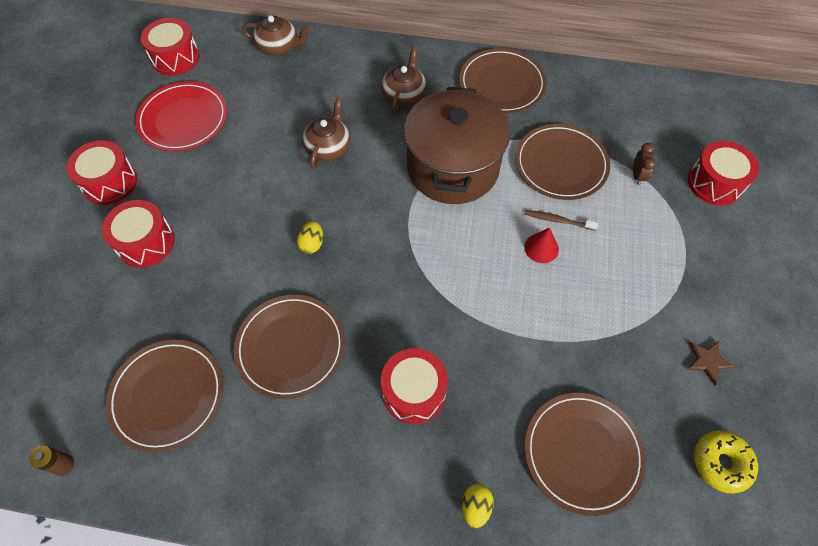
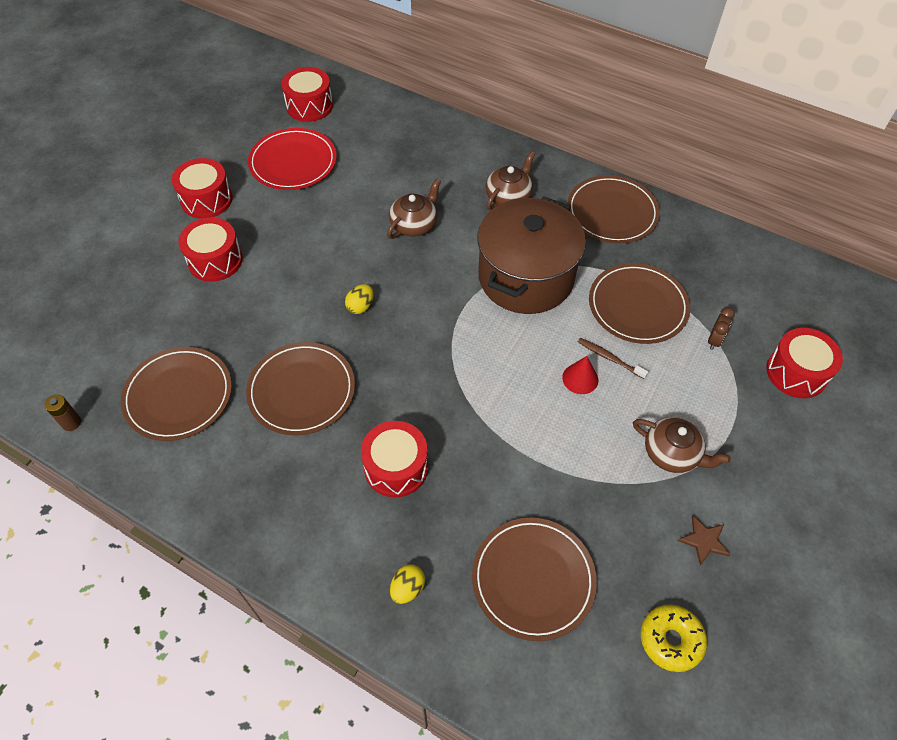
camera: 20 degrees right, 5 degrees down
brown teapot [242,15,311,56] -> brown teapot moved to [633,417,731,473]

